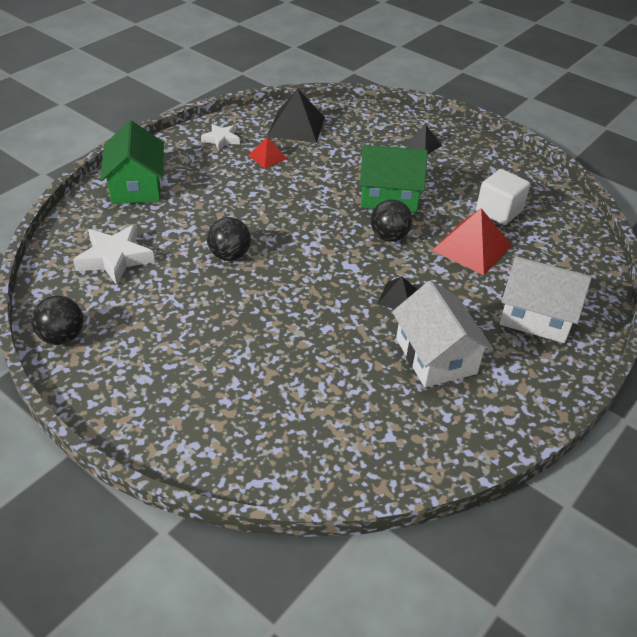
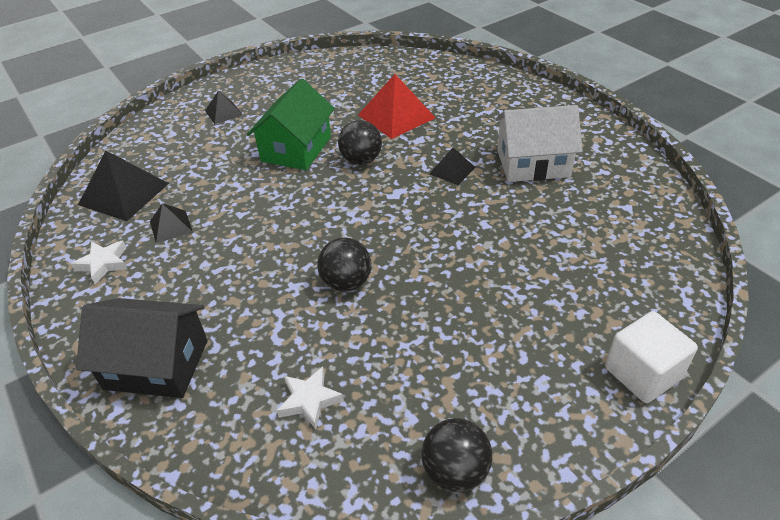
camera: 70 degrees left, 0 degrees up
white star [73,224,155,285] -> white star [277,366,344,429], size x0.60
green house [100,121,164,204] -> black house [76,298,207,398]
red pyramid [248,136,287,168] -> black pyramid [150,203,193,243]
white cube [476,169,530,225] -> white cube moved to [605,311,698,403]
white house [499,256,592,343] -> none

